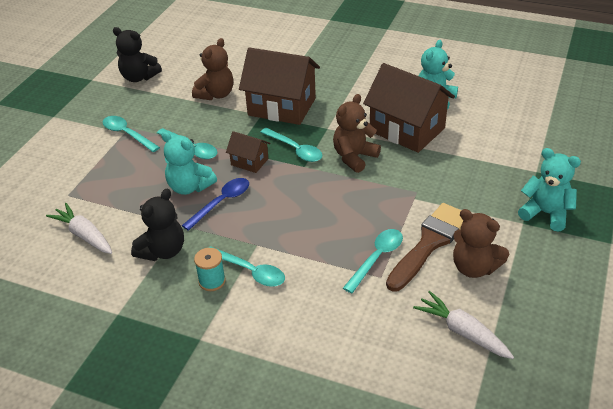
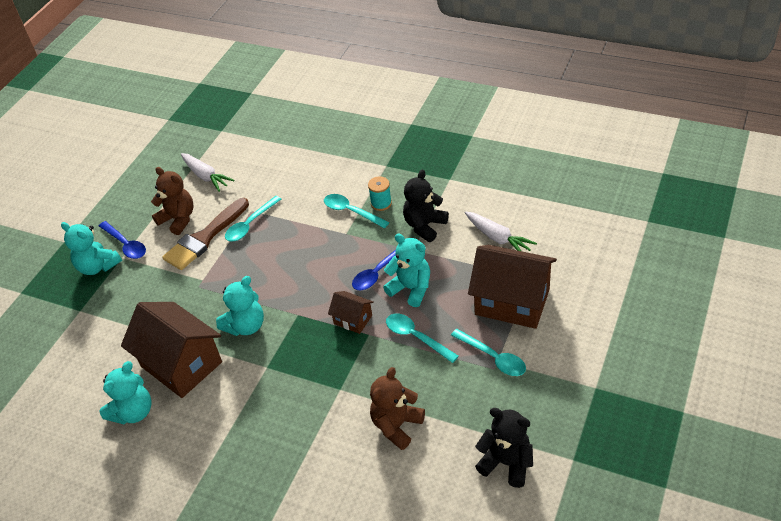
camera: 175 degrees left, 5 degrees up
brown house [239,47,320,125] -> brown house moved to [468,245,557,329]
turquoise spoon [260,128,322,162] -> none
brown teddy bear [333,94,381,173] -> turquoise teddy bear [216,276,264,336]
none -> blue spoon [99,221,146,259]

